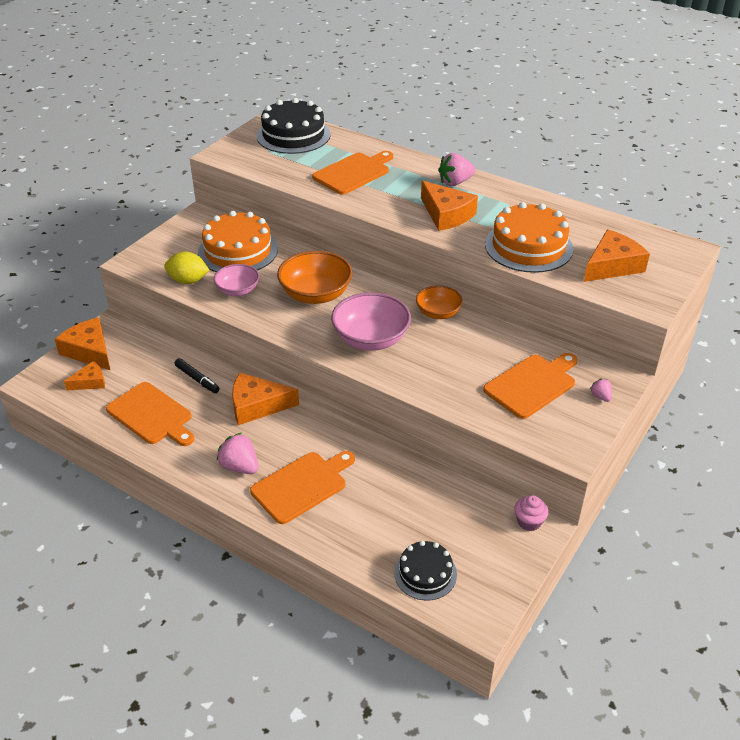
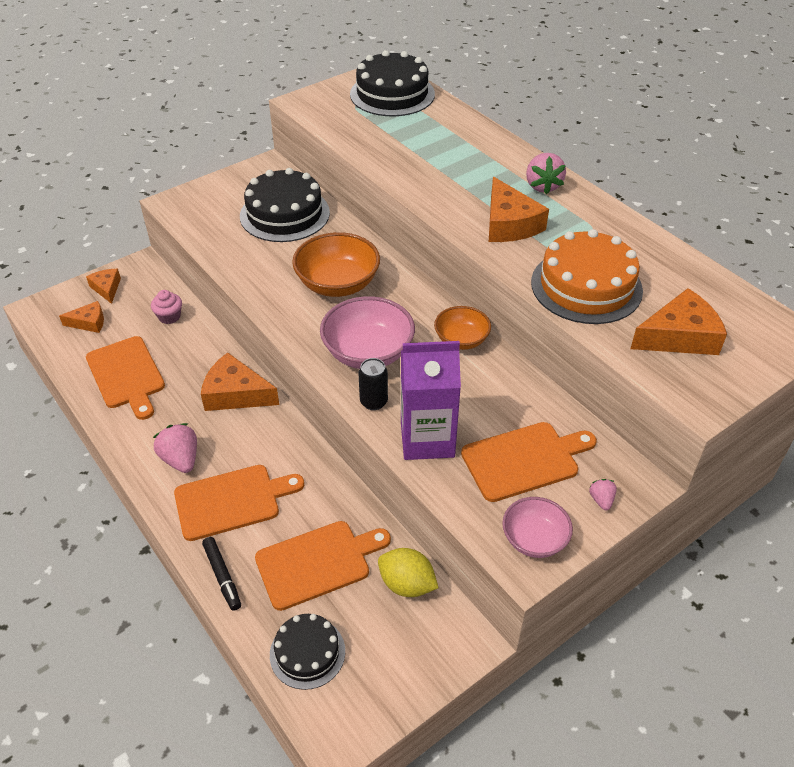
camera: 20 degrees right, 5 degrees up
orange cheese [55,317,110,370] -> orange cheese [86,269,121,304], size x0.59
yellow lemon [164,252,210,284] -> yellow lemon moved to [378,548,439,597]
black marker [174,358,220,393] -> black marker moved to [202,537,241,611]
orange cake [198,211,278,272] -> black cake [240,168,330,242]
pink bowl [214,264,259,296] -> pink bowl moved to [502,497,573,558]
orange cutting board [312,151,393,195] -> orange cutting board moved to [255,521,391,611]
pink strawberry [438,153,475,186] -> pink strawberry turned 90 degrees counterclockwise [526,153,566,194]
pink cupcake [514,495,549,531] -> pink cupcake moved to [151,290,182,324]
none -> black can [359,358,388,410]
none -> purple carton [401,341,461,460]

